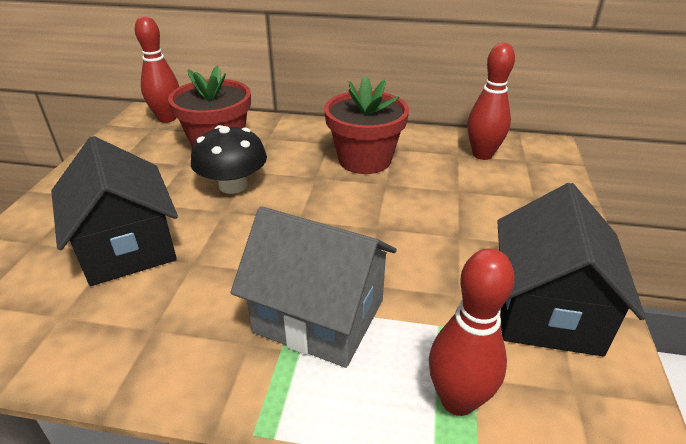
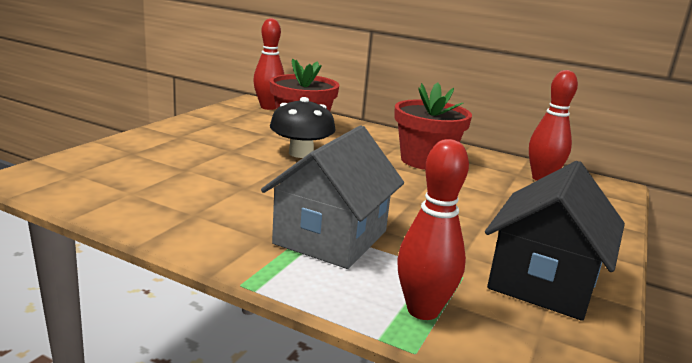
camera: 15 degrees right, 15 degrees down
black house [51,136,178,286] -> none
grey house [231,207,397,368] -> grey house turned 75 degrees clockwise [261,125,404,269]

